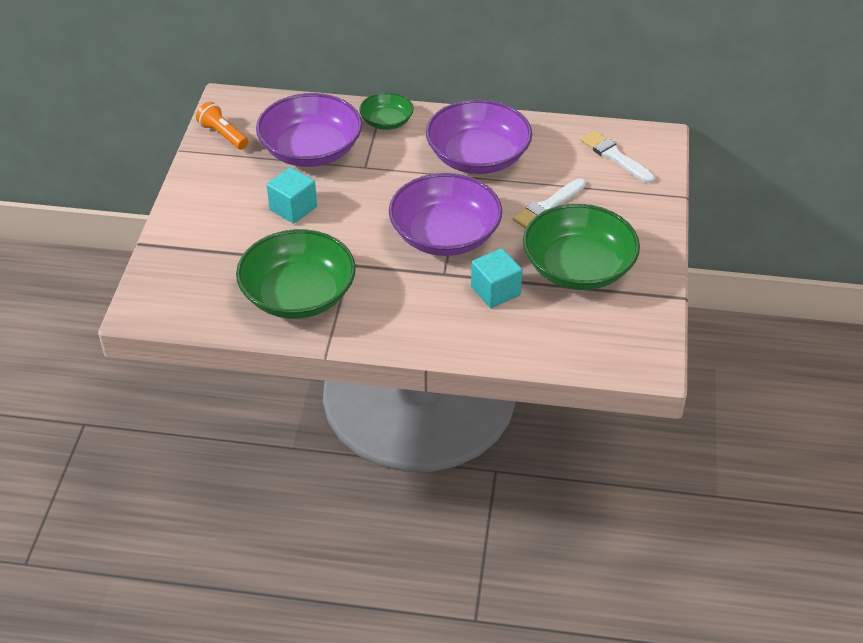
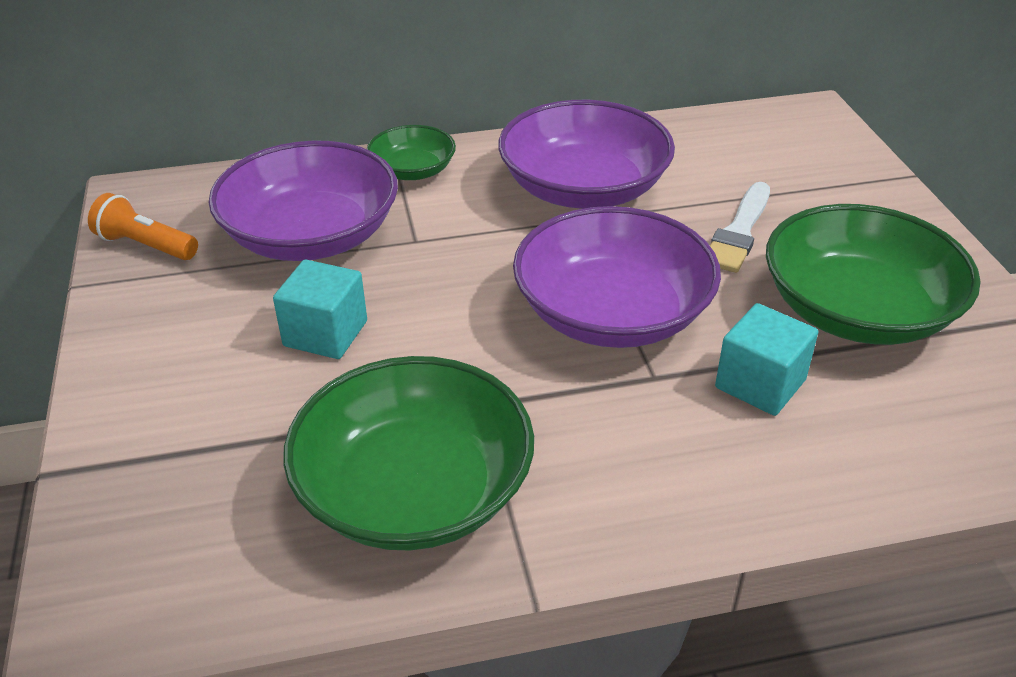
camera: 20 degrees left, 5 degrees down
white brush [581,130,655,183] -> none

